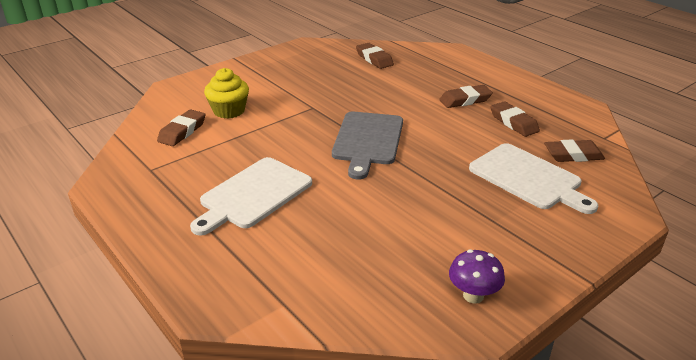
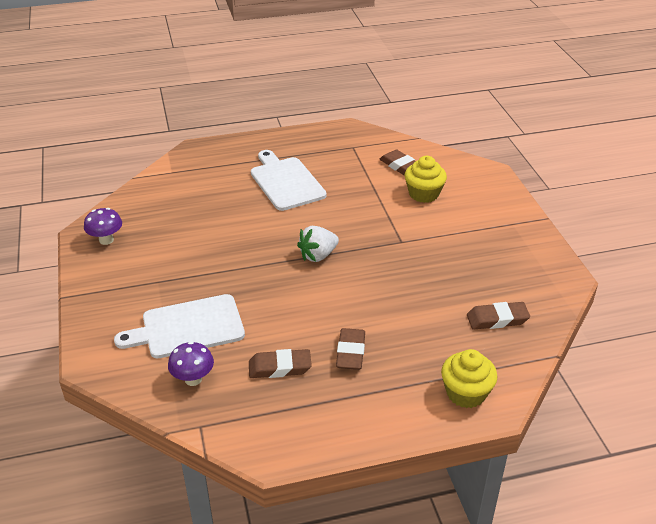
camera: 115 degrees right, 5 degrees up
grey cutting board [332,112,403,179] -> white strawberry [297,226,339,262]
brown eraser [544,139,605,162] -> purple mushroom [168,342,214,386]
none -> yellow cupcake [441,349,497,408]

